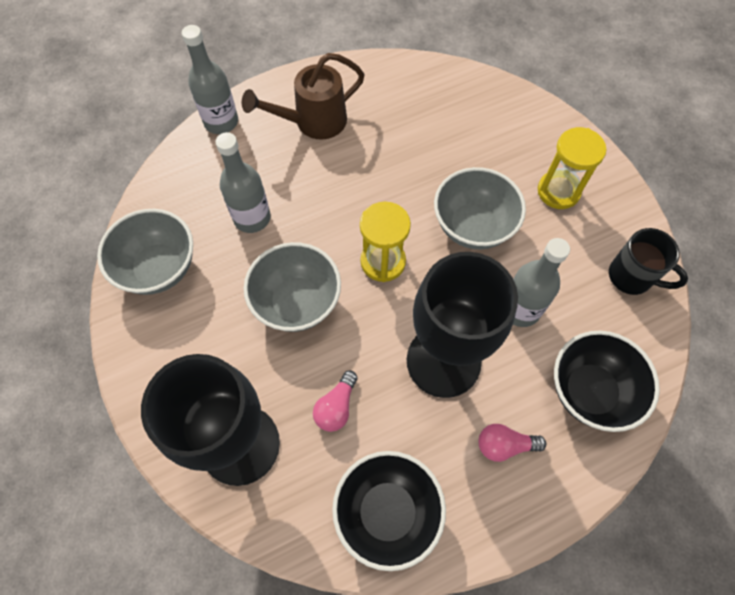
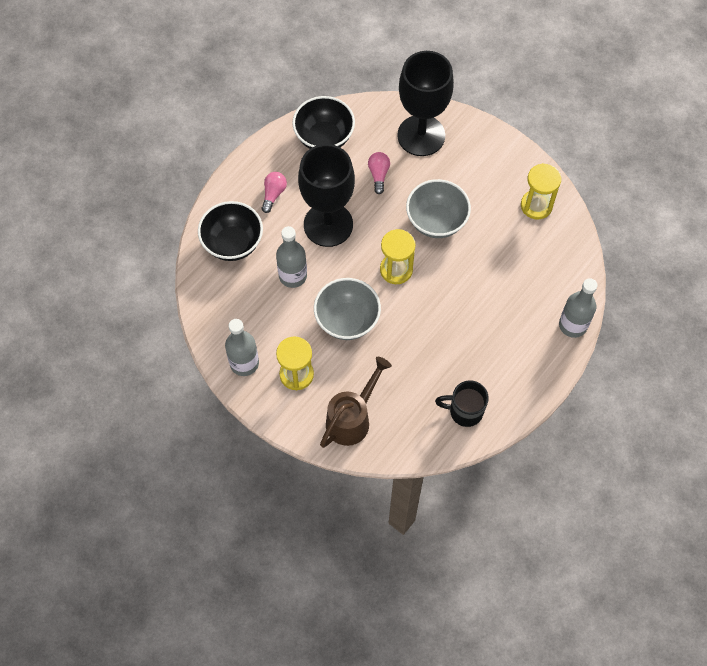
camera: 155 degrees right, 0 degrees up
grey bowl [97,209,193,295] -> yellow hourglass [521,163,561,220]
grey bottle [215,132,271,233] -> grey bottle moved to [225,319,259,376]
brown watering can [242,53,365,139] -> brown watering can moved to [320,357,392,448]
pink light bulb [479,424,546,462] -> pink light bulb turned 45 degrees counterclockwise [262,172,287,213]
black mug [609,228,688,295] -> black mug moved to [435,381,489,427]

